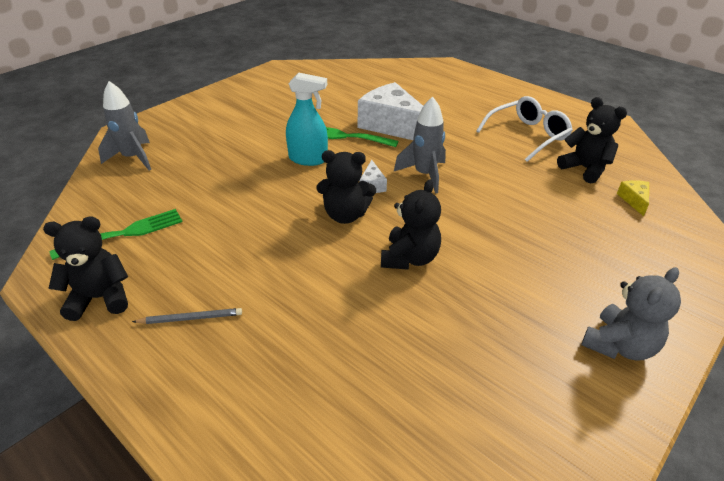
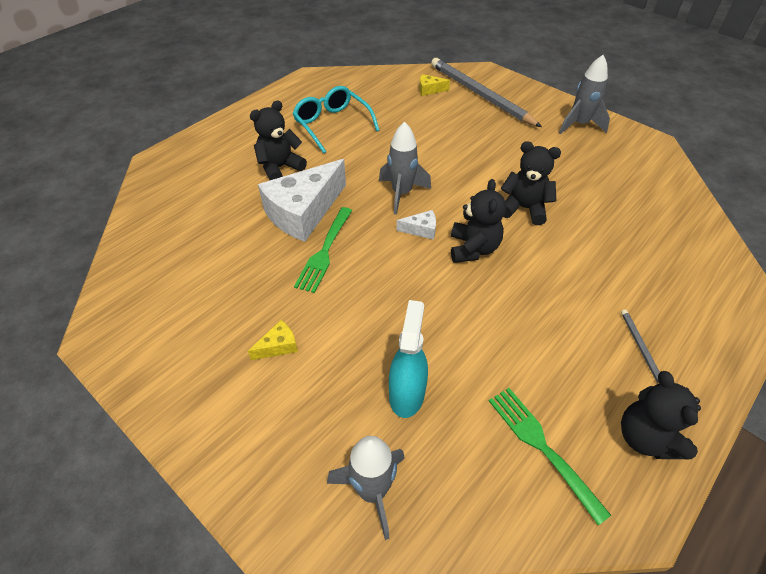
camera: 90 degrees left, 10 degrees up
turquoise spray bottle [286,73,328,166] -> turquoise spray bottle moved to [389,300,428,418]
white glasses [476,96,573,162] -> turquoise glasses [292,86,380,154]
black teddy bear [557,97,627,184] -> black teddy bear moved to [250,100,307,180]
grey teddy bear [581,267,681,360] -> grey rocket [559,55,610,134]
none -> yellow cheese [248,320,298,360]
none -> grey pencil [431,58,542,127]

